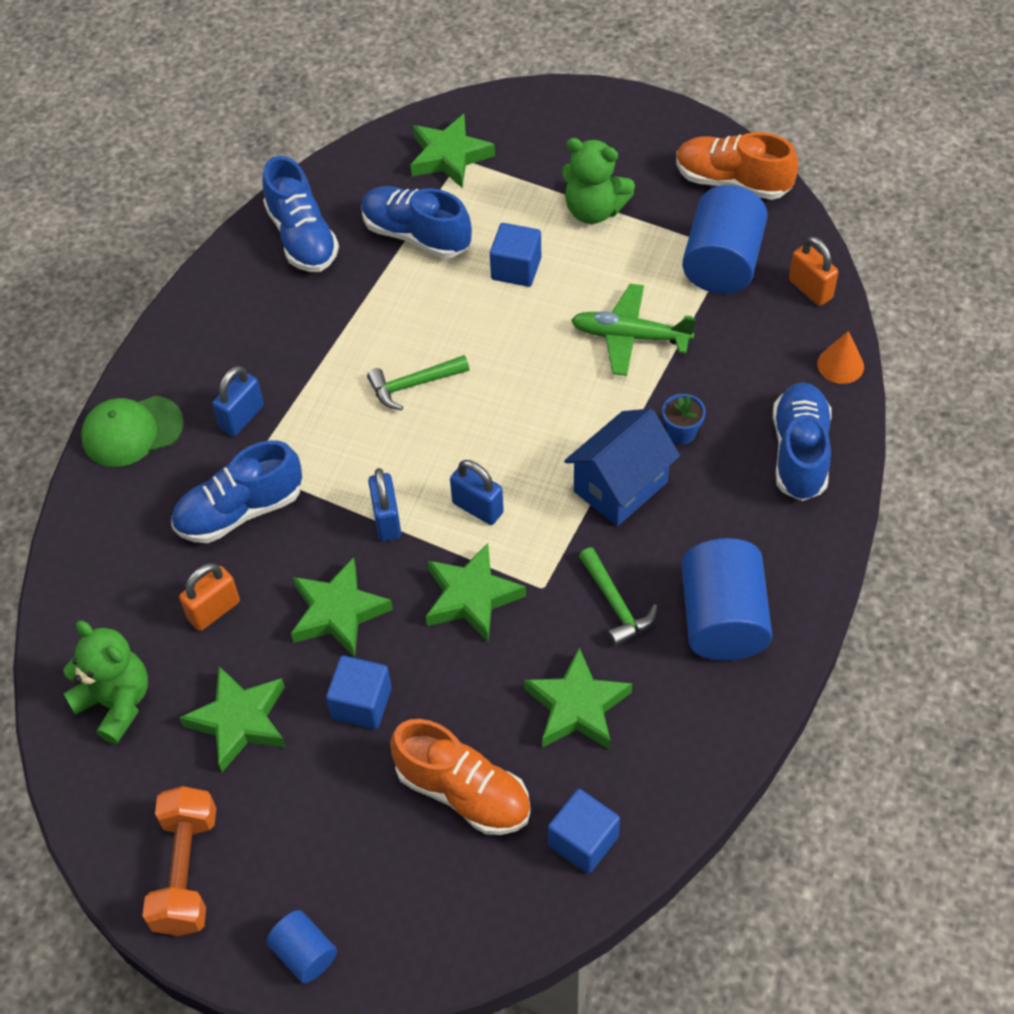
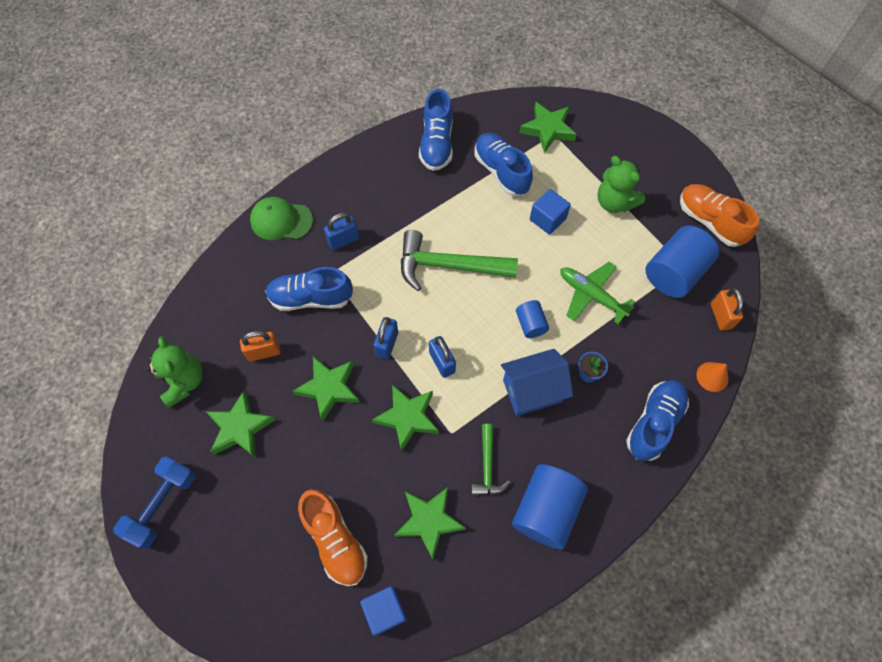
camera: 25 degrees right, 10 degrees up
orange dumbbell [142,786,216,936] -> blue dumbbell [113,456,196,549]
blue cylinder [266,910,337,983] -> blue cylinder moved to [516,300,549,338]
blue cube [326,656,392,729] -> none
green hammer [367,355,469,410] -> green hammer [401,230,518,291], size x1.84

